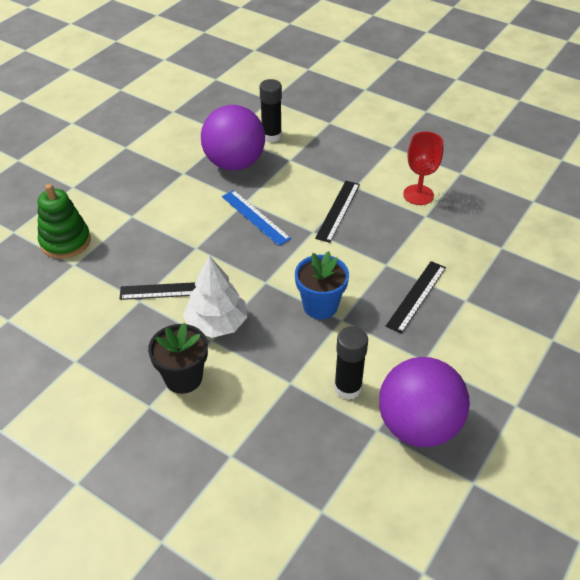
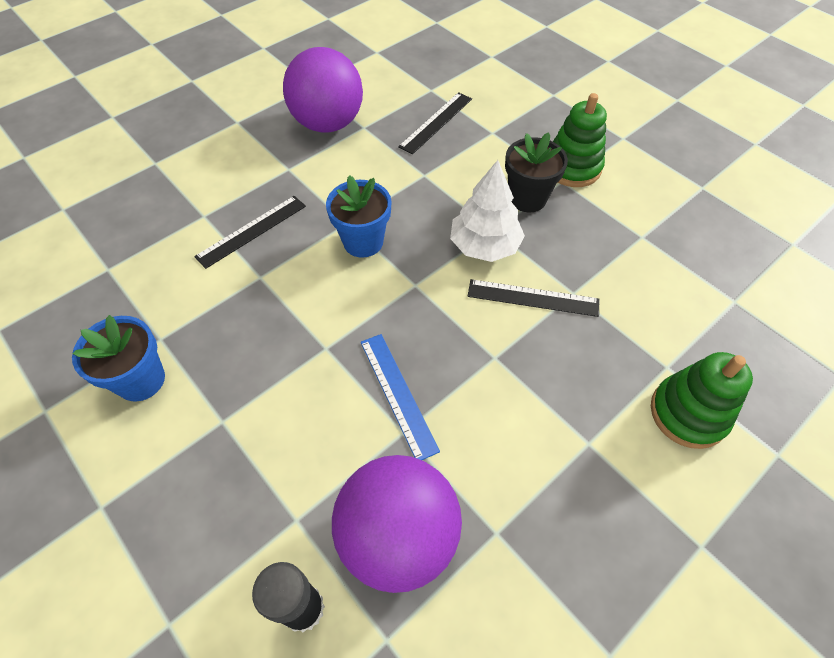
camera: 165 degrees left, 10 degrees up
black ruler [315,181,360,243] -> black ruler moved to [398,92,472,154]
black glue stick [334,326,368,400] -> none
red goblet [403,131,443,205] -> blue flower pot [72,315,165,402]
none -> green stacking toy [553,93,607,187]

